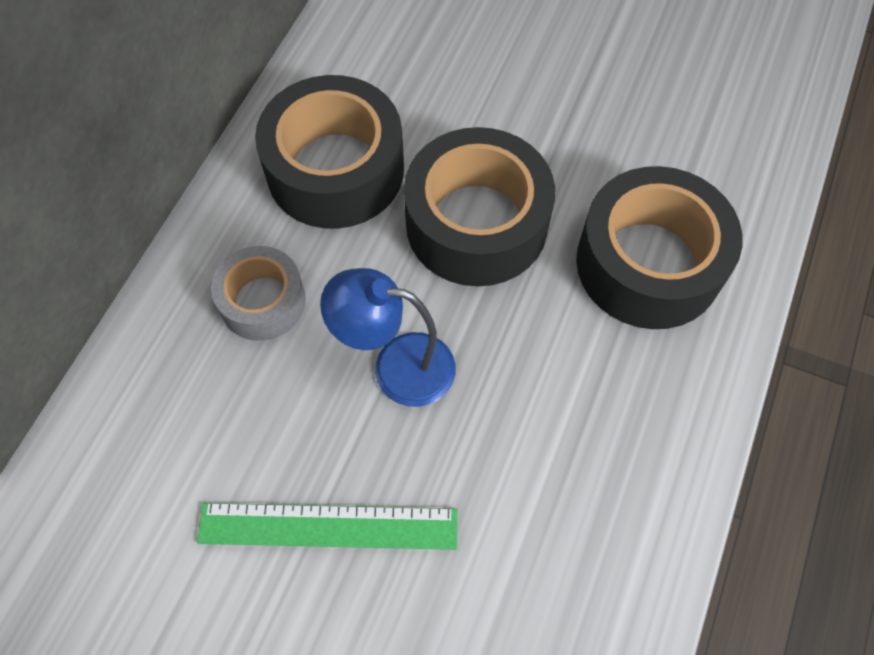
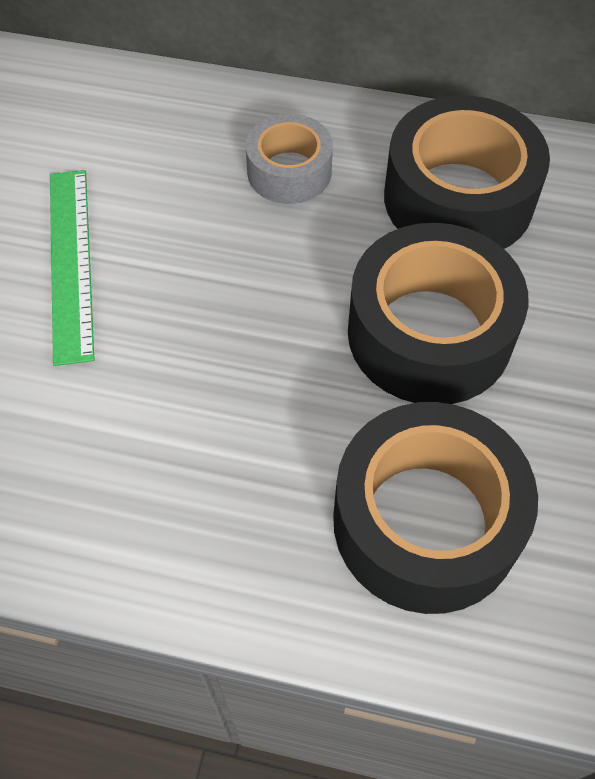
camera: 80 degrees right, 5 degrees down
blue lamp [320,268,456,407] -> none

